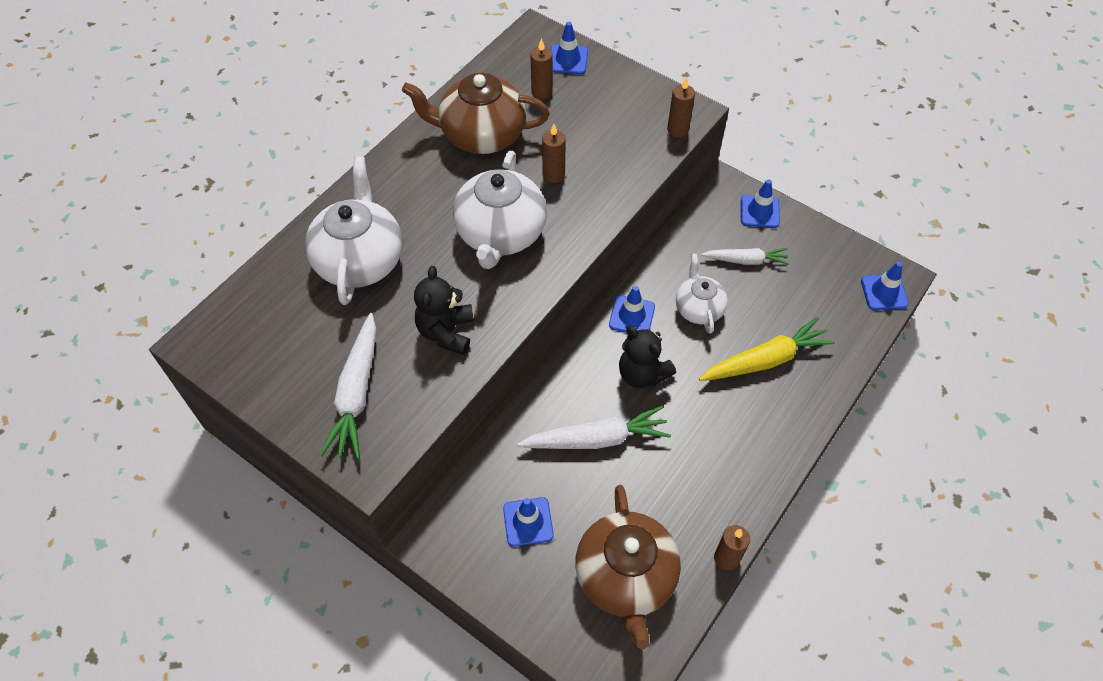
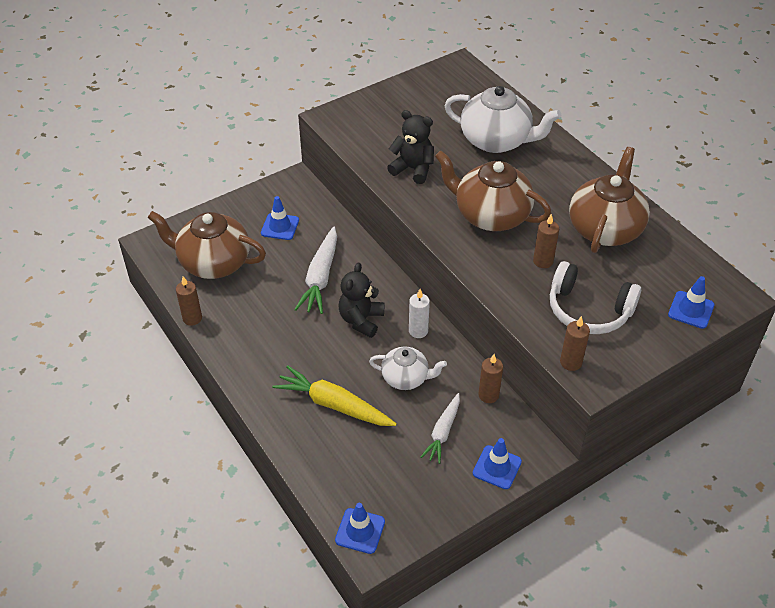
camera: 110 degrees right, 10 degrees down
white carrot [320,313,376,459] -> none
white teapot [453,151,547,269] -> brown teapot [435,150,551,231]
brown candle [531,38,553,99] -> brown candle moved to [479,354,503,403]
blue traffic cone [609,286,655,333] -> white candle [409,289,430,338]
black teddy bear [619,326,676,388] -> black teddy bear turned 45 degrees counterclockwise [339,262,384,338]
yellow carrot [699,317,835,381] -> yellow carrot turned 120 degrees clockwise [272,365,397,426]
none -> white headphones [550,261,641,334]

